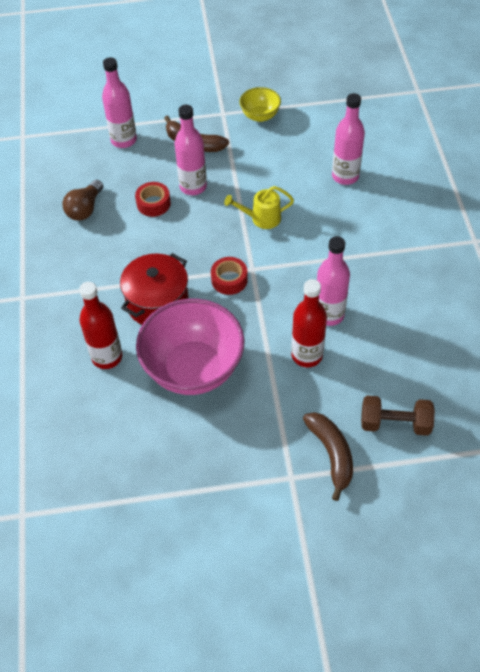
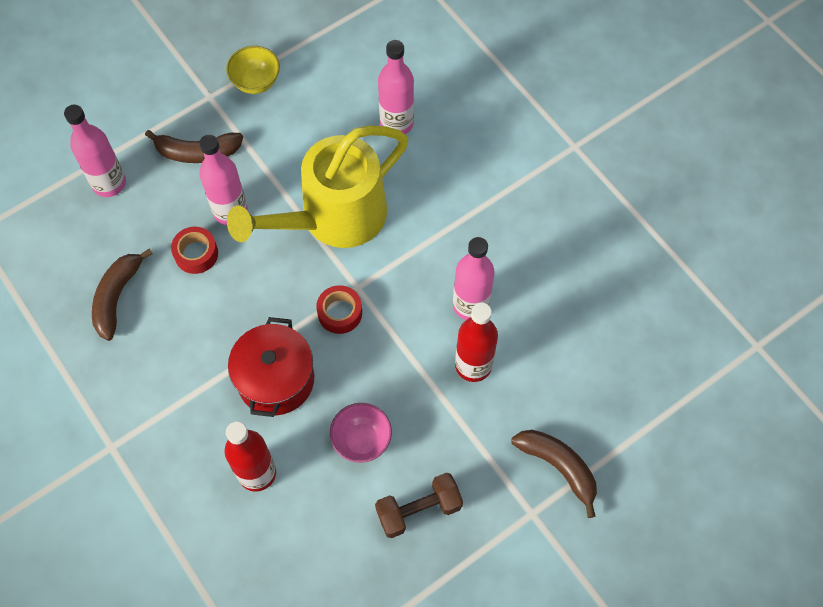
camera: 30 degrees left, 10 degrees up
brown light bulb [62,180,103,221] -> brown banana [92,249,153,341]
pink bowl [136,299,244,395] -> pink bowl [330,403,392,463], size x0.49
yellow watering can [224,186,294,229] -> yellow watering can [227,125,408,248], size x2.33
brown dumbbell [361,396,435,436] -> brown dumbbell moved to [375,473,463,538]

